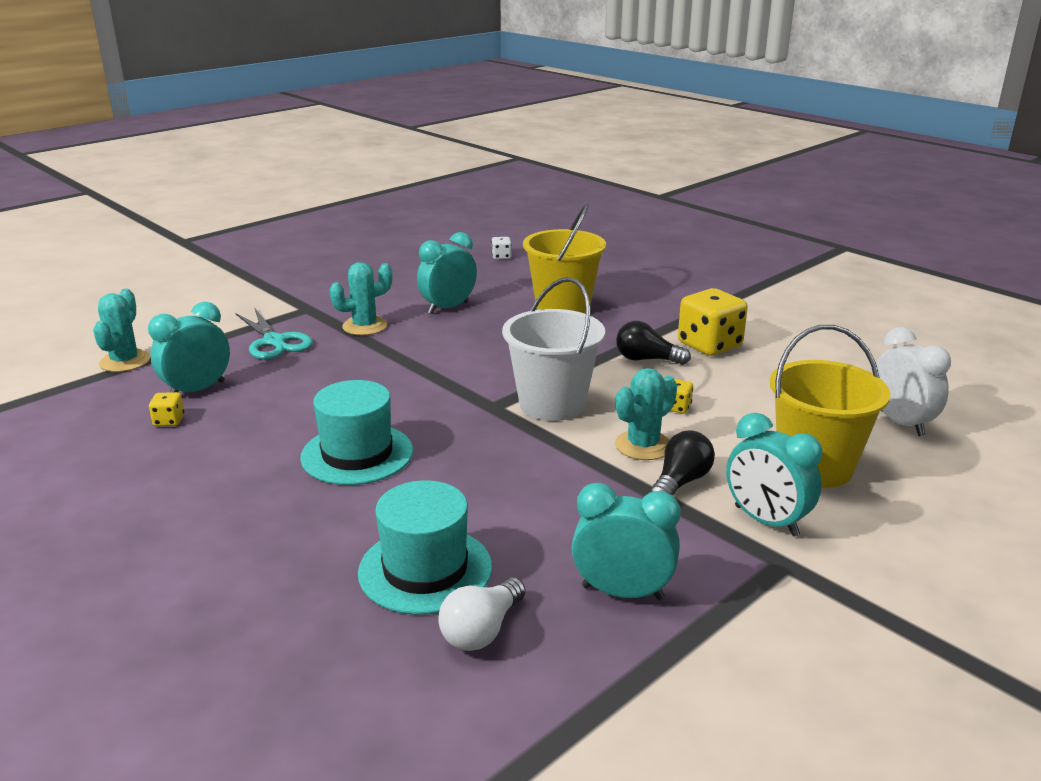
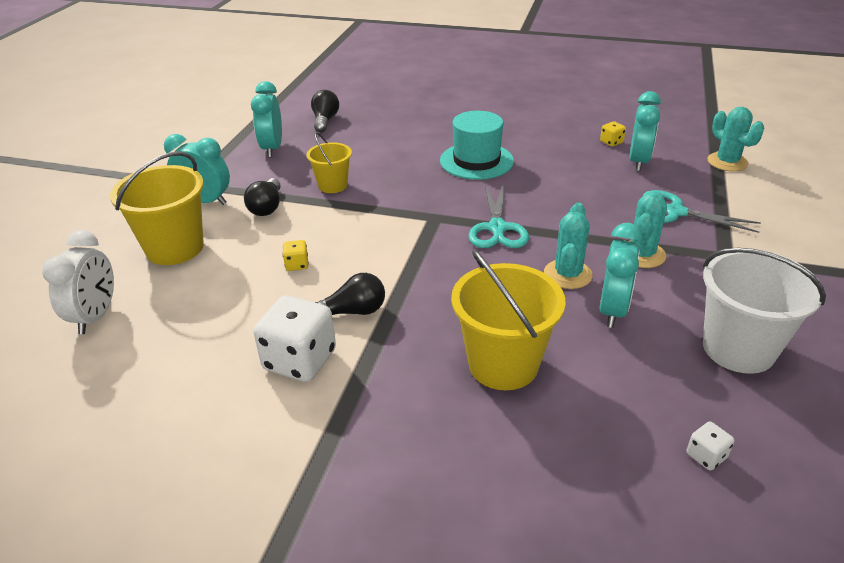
camera: 150 degrees right, 10 degrees up
turquoise hat [358,480,492,615] -> none
white light bulb [439,577,526,651] -> black light bulb [311,90,339,133]
white bucket [502,277,605,421] -> white bucket moved to [703,248,826,374]
turquoise clock [572,483,681,600] -> turquoise clock turned 105 degrees clockwise [251,81,282,158]
turquoise cactus [615,368,677,460] -> turquoise cactus moved to [544,203,593,289]
yellow dice [678,288,748,356] -> white dice [253,295,336,382]
white clock [876,327,951,436] -> white clock turned 120 degrees counterclockwise [42,230,114,334]
none -> yellow bucket [307,132,352,193]
none -> turquoise scissors [468,186,529,248]

